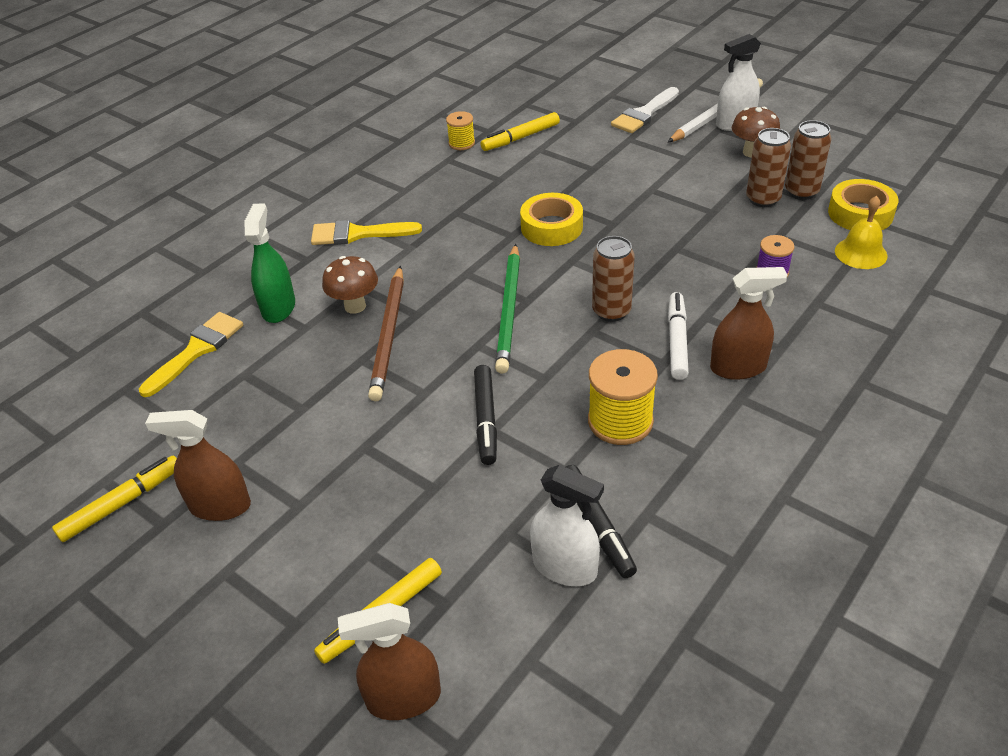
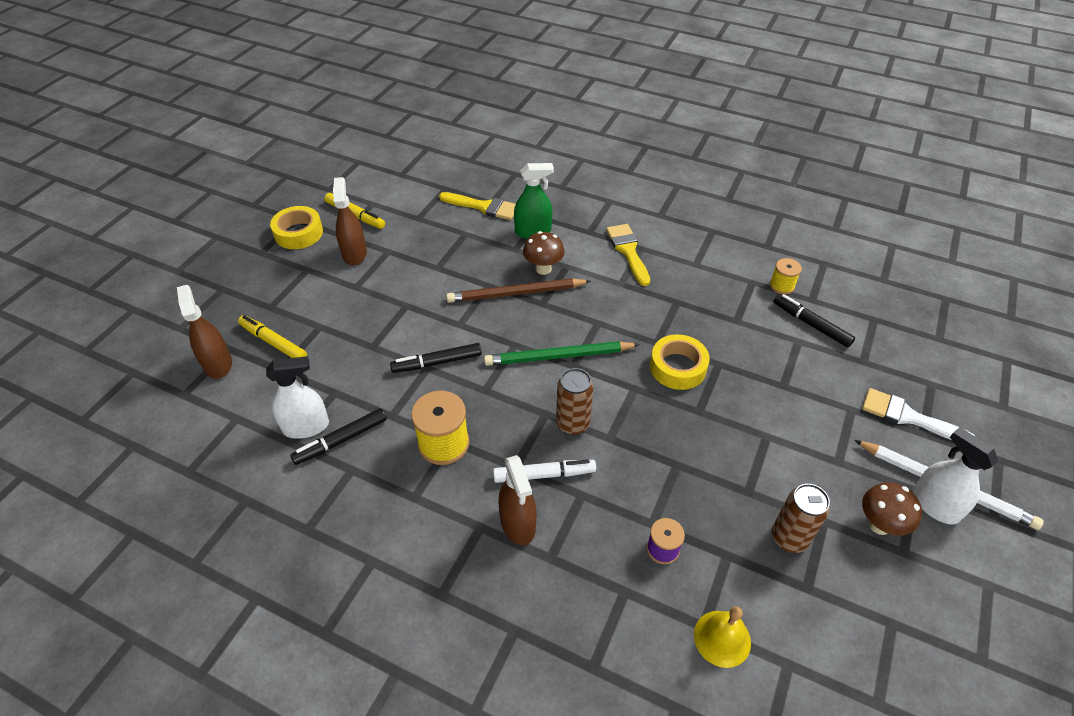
camera: 75 degrees right, 5 degrees up
yellow marker [480,112,560,151] -> black marker [773,294,855,347]
white spray bottle [530,465,604,586] -> white spray bottle turned 120 degrees counterclockwise [266,356,329,439]
brown can [785,120,831,200] -> none
yellow tape [828,179,898,230] -> yellow tape moved to [270,206,323,249]

